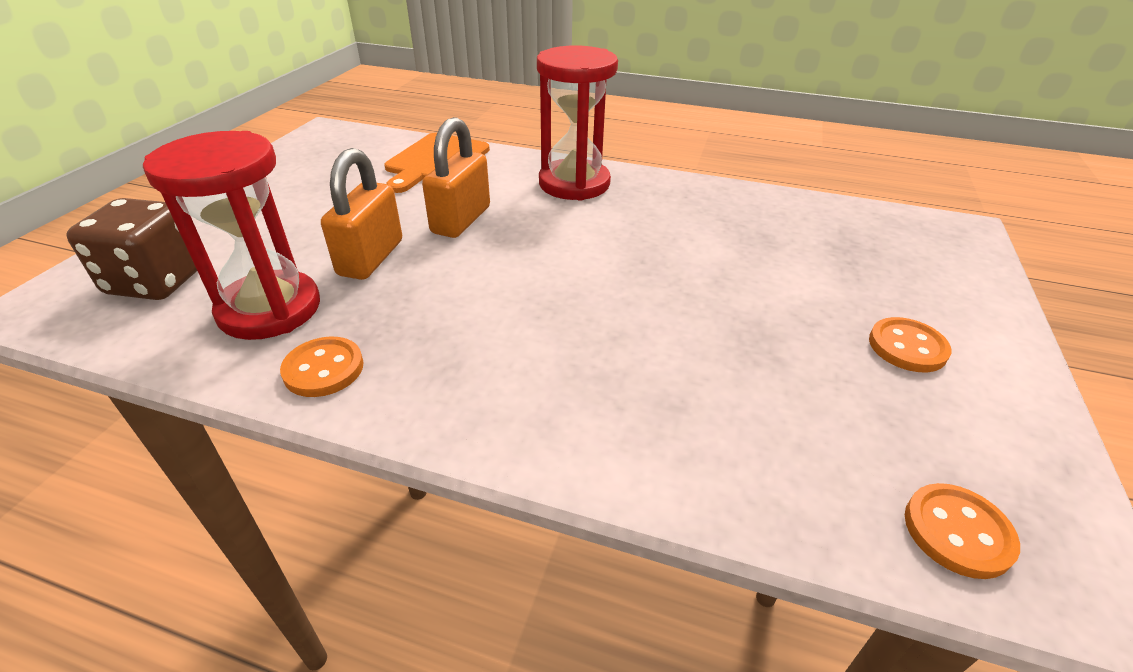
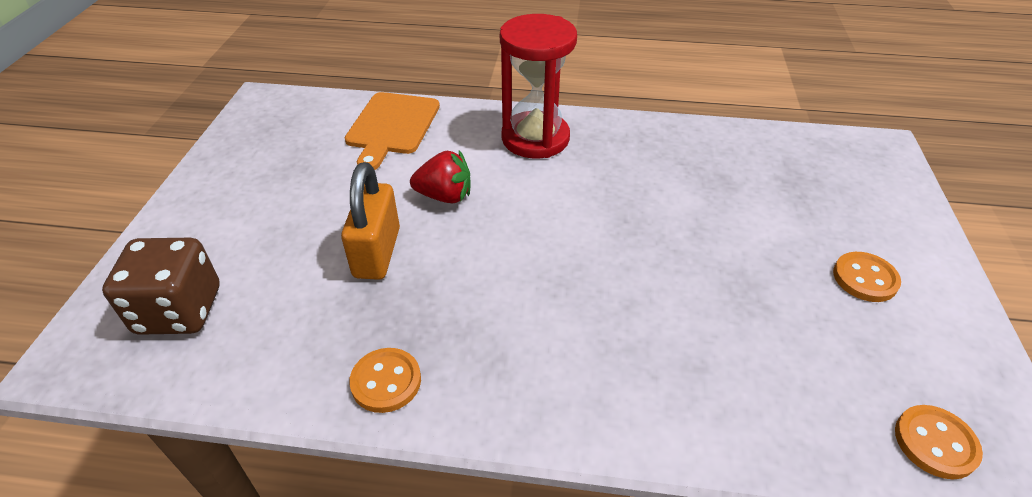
camera: 10 degrees left, 5 degrees up
red hourglass [143,131,320,340] -> none
orange padlock [422,117,490,238] -> red strawberry [410,151,471,203]

